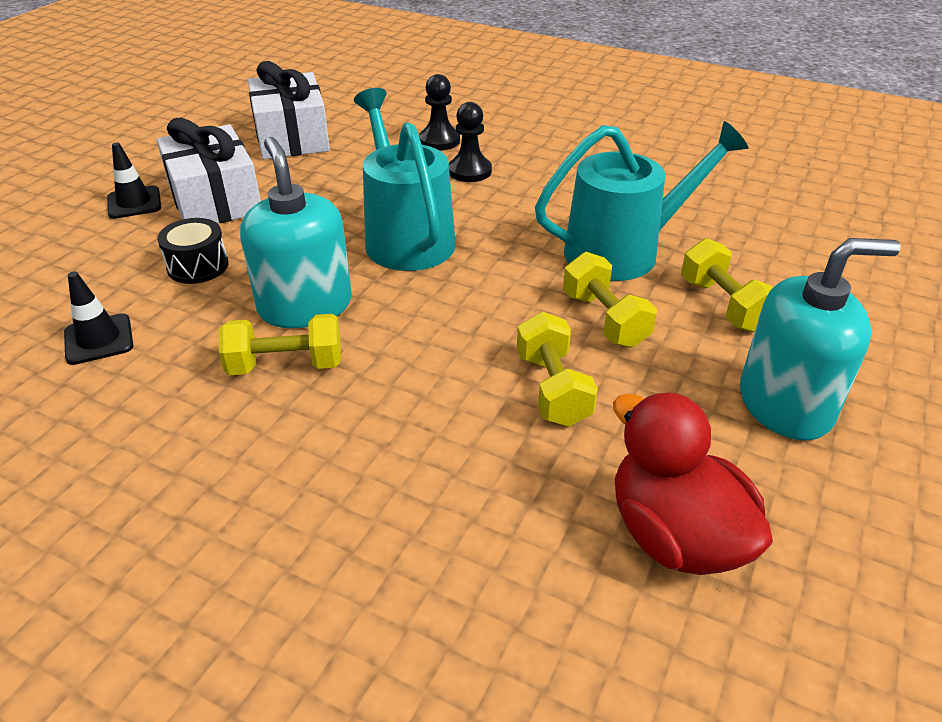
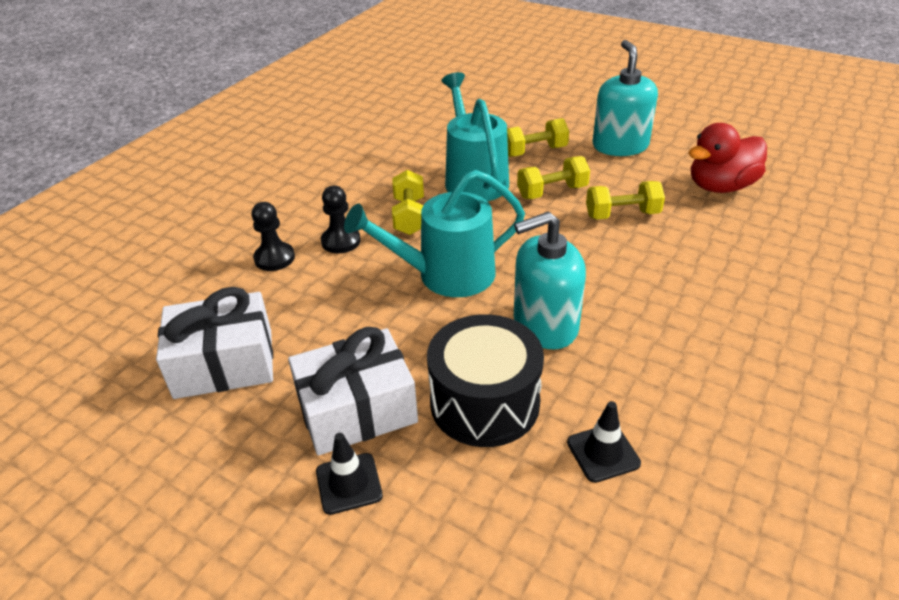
camera: 85 degrees left, 0 degrees up
black drum [157,218,228,284] -> black drum [427,314,544,447], size x1.89
yellow dumbbell [219,314,341,375] -> yellow dumbbell moved to [392,170,424,235]

